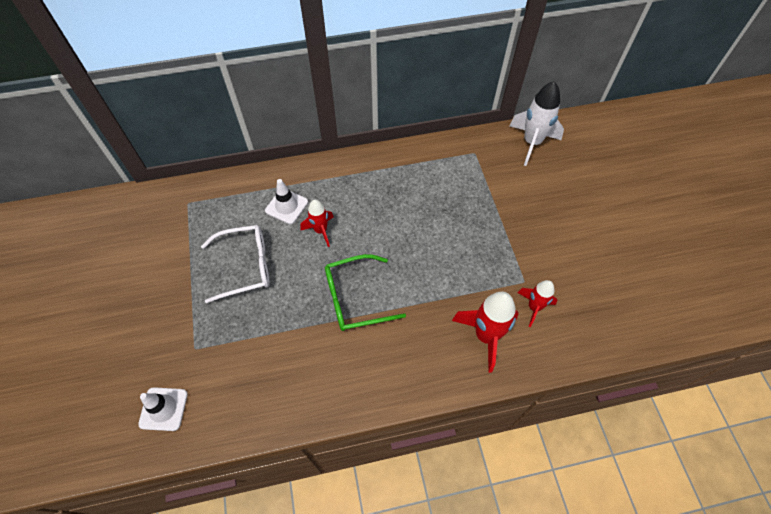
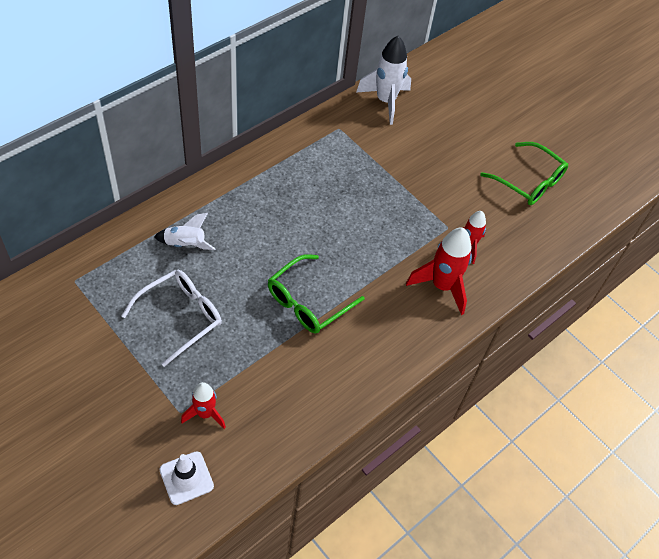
camera: 35 degrees left, 5 degrees down
white traffic cone [265,179,308,224] -> white rocket [154,213,216,250]
red rocket [301,199,333,247] -> red rocket moved to [181,382,226,429]
none -> green glasses [480,142,568,205]

